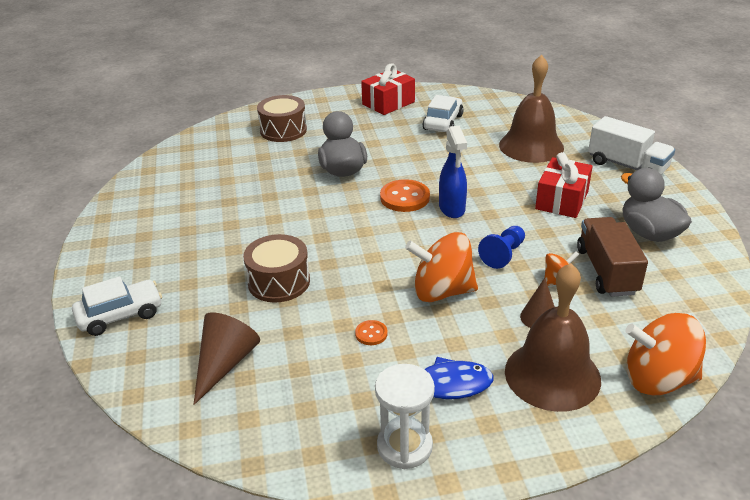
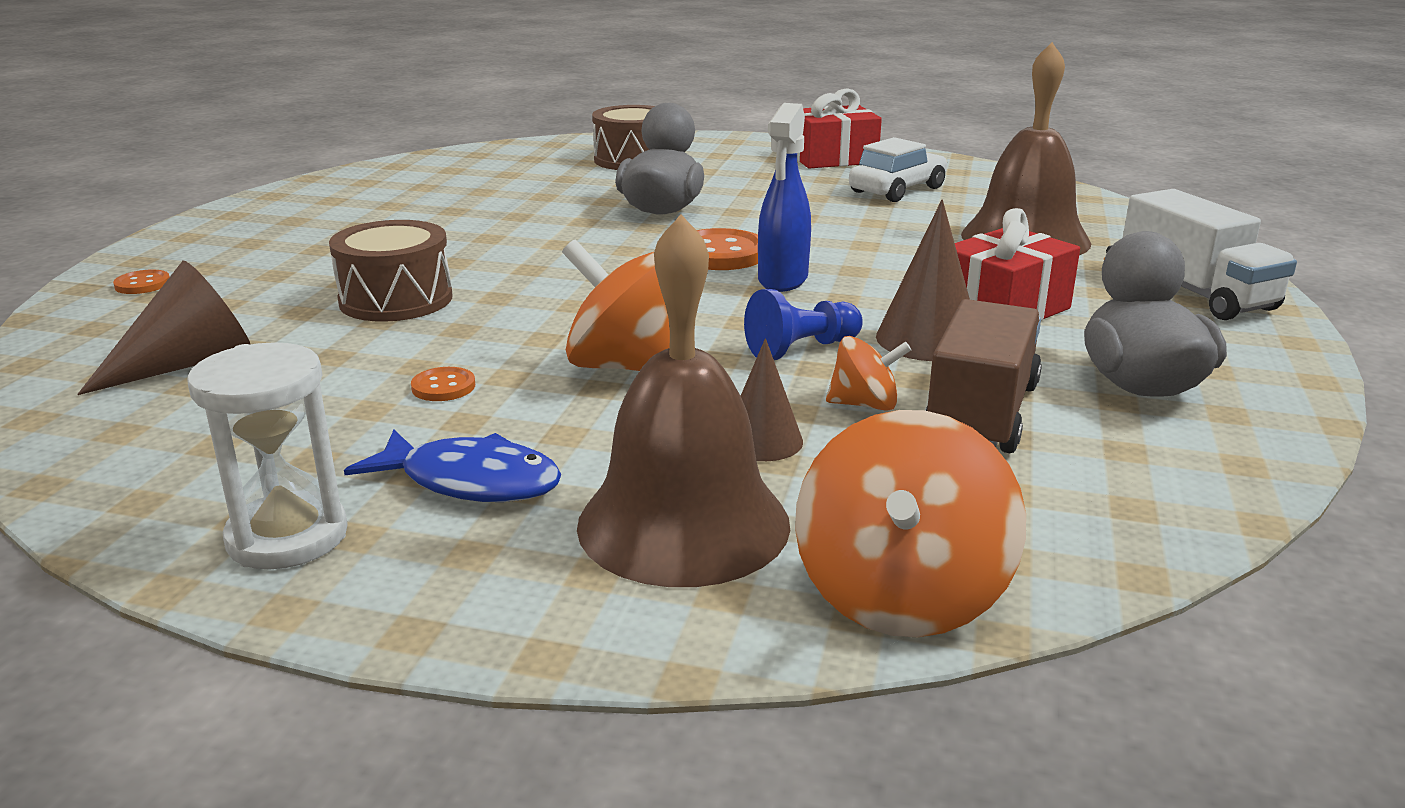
camera: 25 degrees right, 10 degrees down
white car [72,276,162,336] -> orange button [113,270,170,294]
orange spinning top [625,313,706,395] -> orange spinning top turned 105 degrees counterclockwise [795,410,1026,637]
none -> brown cone [876,199,970,361]

